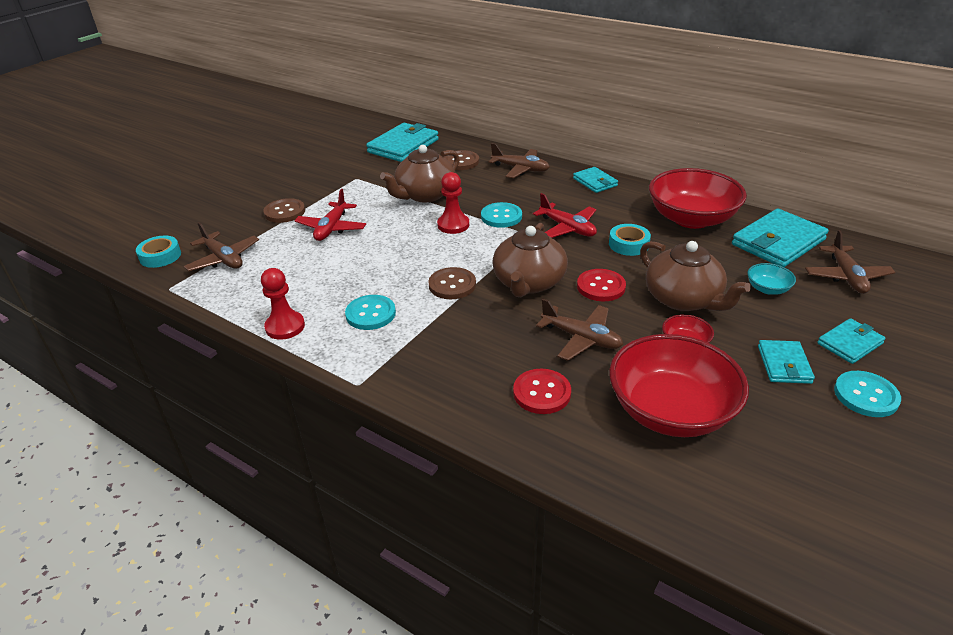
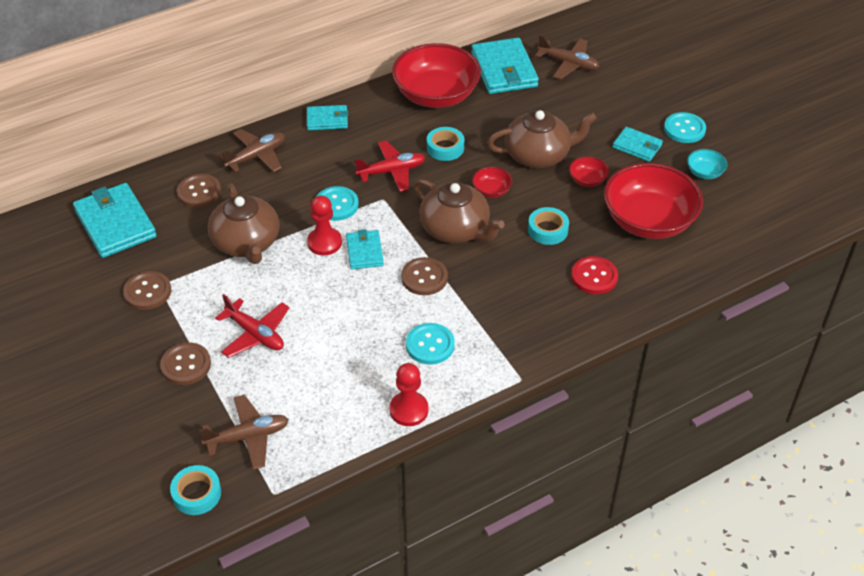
camera: 65 degrees left, 10 degrees up
brown plane [536,299,623,361] -> turquoise tape [528,207,569,245]
red button [577,269,626,301] -> red bowl [472,167,513,198]
turquoise bowl [747,263,796,295] -> turquoise bowl moved to [687,149,728,179]
turquoise wallet [817,318,886,364] -> turquoise wallet moved to [346,229,384,269]
none -> brown button [123,271,171,310]

